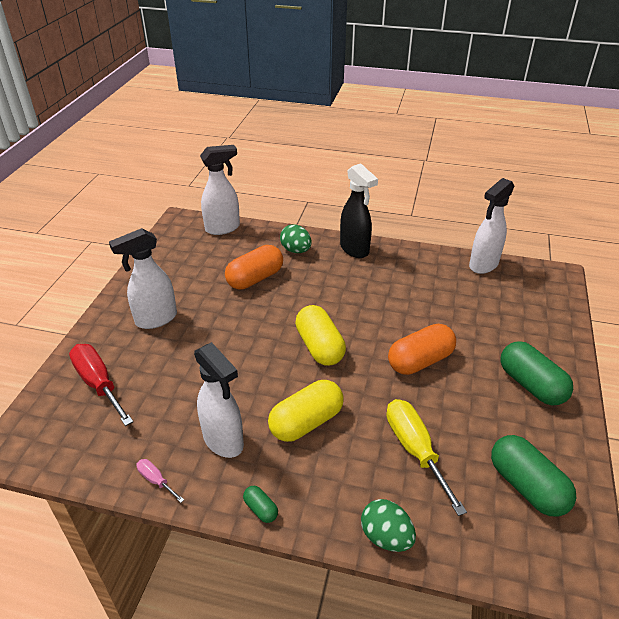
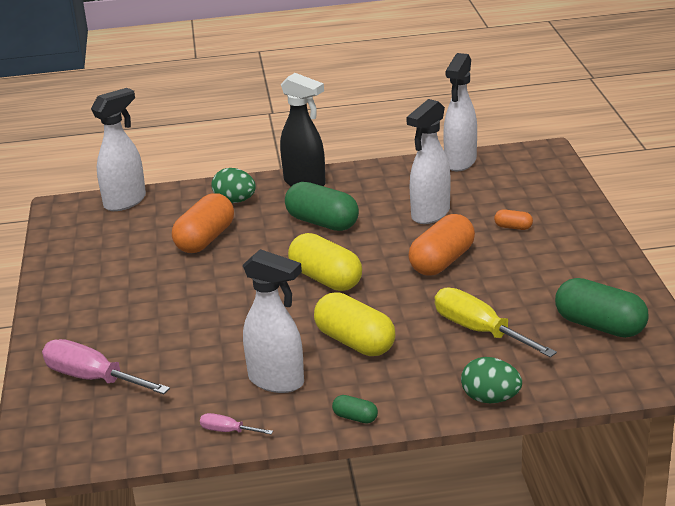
camera: 20 degrees left, 10 degrees down
red screwdriver [69,344,133,426] -> pink screwdriver [42,339,170,394]
white spray bottle [109,228,177,329] -> white spray bottle moved to [406,99,450,224]
yellow capsule [268,380,344,442] -> yellow capsule turned 75 degrees counterclockwise [314,292,395,356]
green capsule [501,341,573,406] -> green capsule moved to [285,182,359,231]
none -> orange capsule [494,209,533,230]

